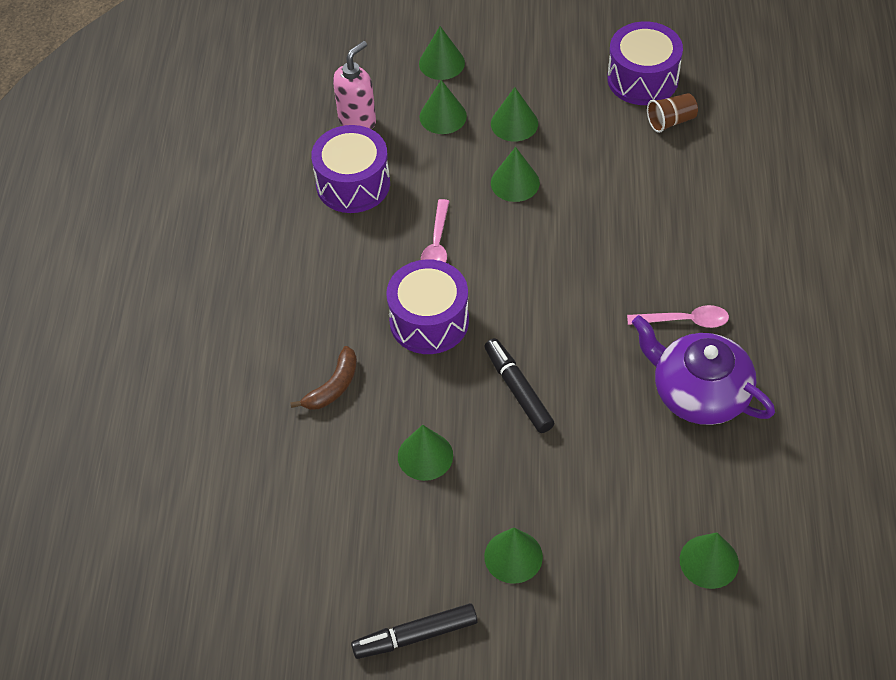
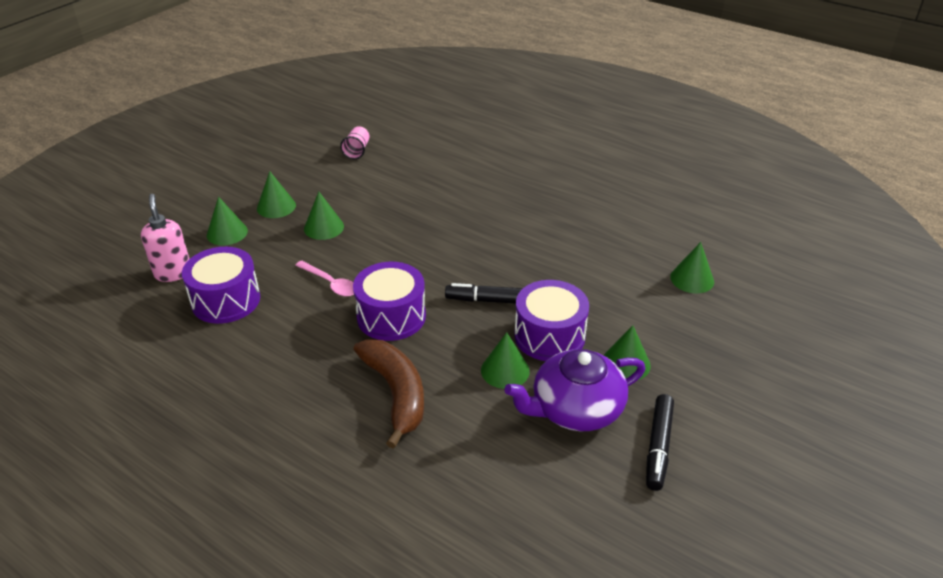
camera: 60 degrees left, 15 degrees down
brown banana [290,346,357,410] -> brown banana [353,339,424,449], size x1.71
green cone [419,26,465,80] -> none
purple drum [607,21,683,105] -> purple drum moved to [514,280,589,361]
pink spoon [627,305,729,328] -> none
purple teapot [632,315,775,425] -> purple teapot moved to [505,349,645,431]
brown cup [647,93,698,133] -> pink cup [340,126,369,159]

